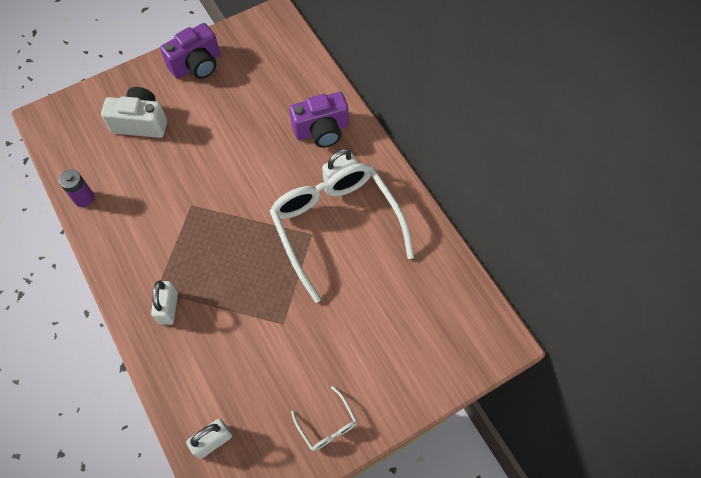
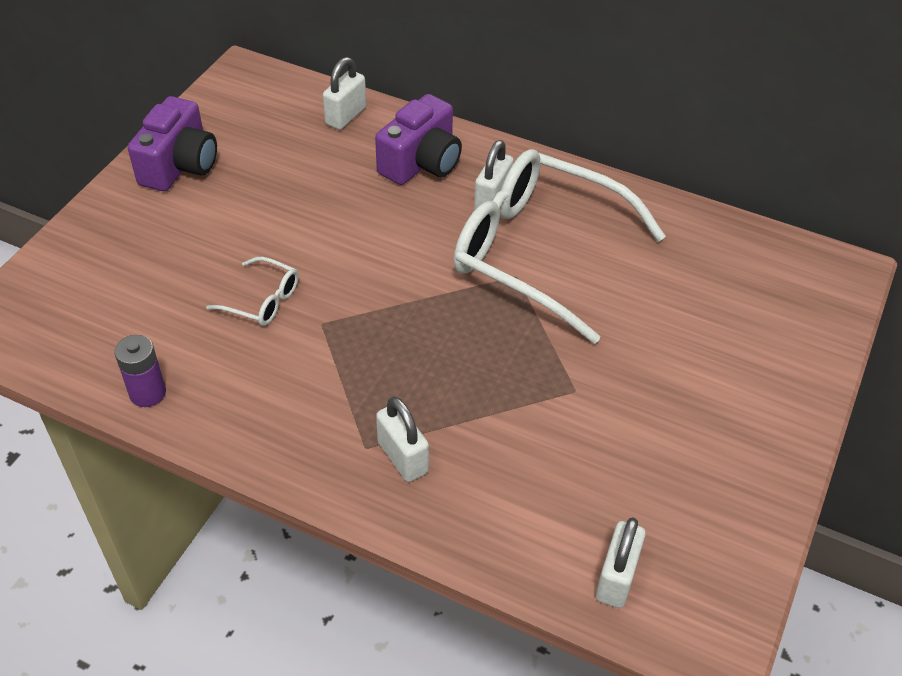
camera: 35 degrees left, 15 degrees down
white camera [101,87,167,138] -> none
white glasses [291,386,357,451] -> white glasses moved to [206,257,299,326]
none -> white padlock [323,57,366,130]

